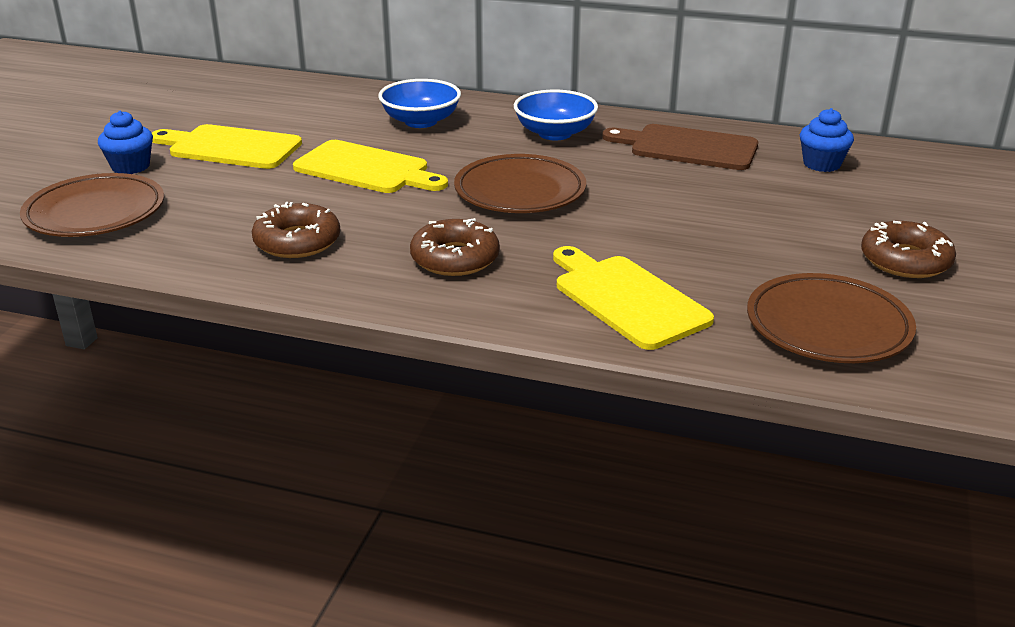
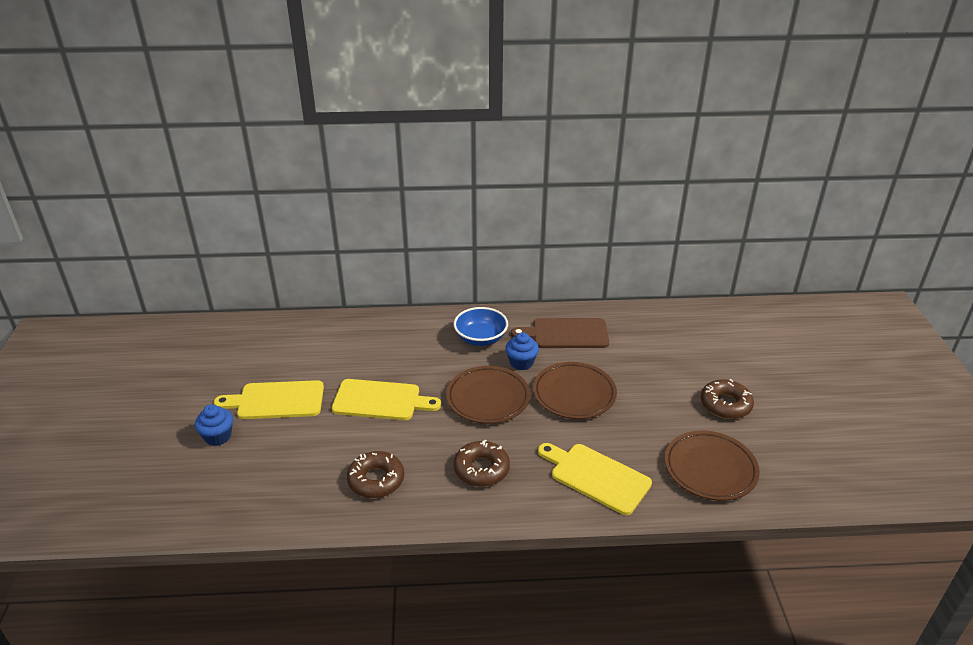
camera: 20 degrees left, 5 degrees up
brown plate [20,173,164,237] -> brown plate moved to [533,362,617,419]
blue bowl [378,79,461,128] -> none
blue cupcake [800,108,854,172] -> blue cupcake moved to [505,332,539,370]

